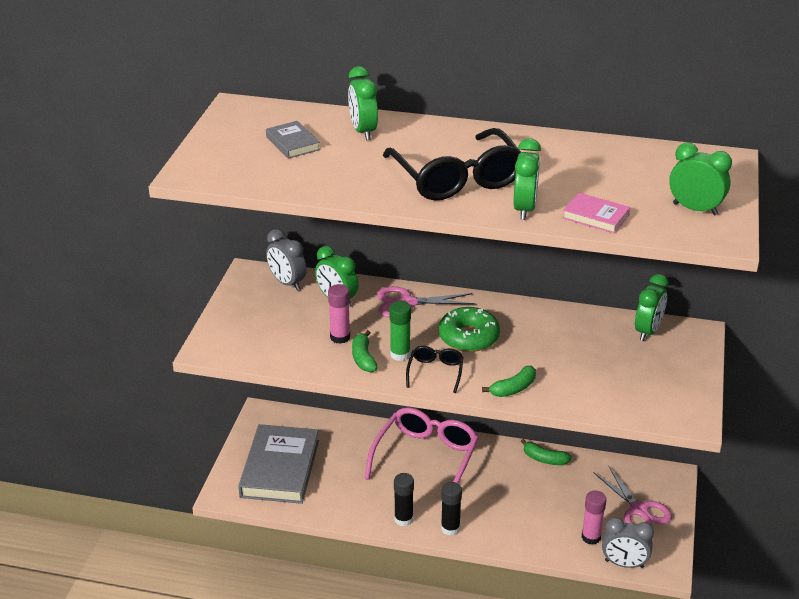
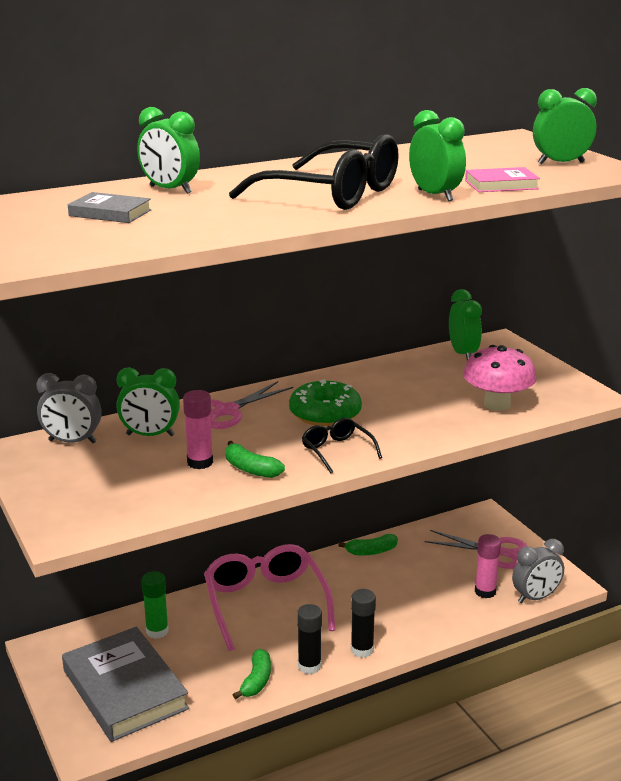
camera: 40 degrees left, 10 degrees down
green glue stick [389,301,411,361] -> green glue stick moved to [141,571,169,639]
green banana [482,366,536,397] -> green banana moved to [233,649,271,699]
none -> pink mushroom [463,345,536,411]

